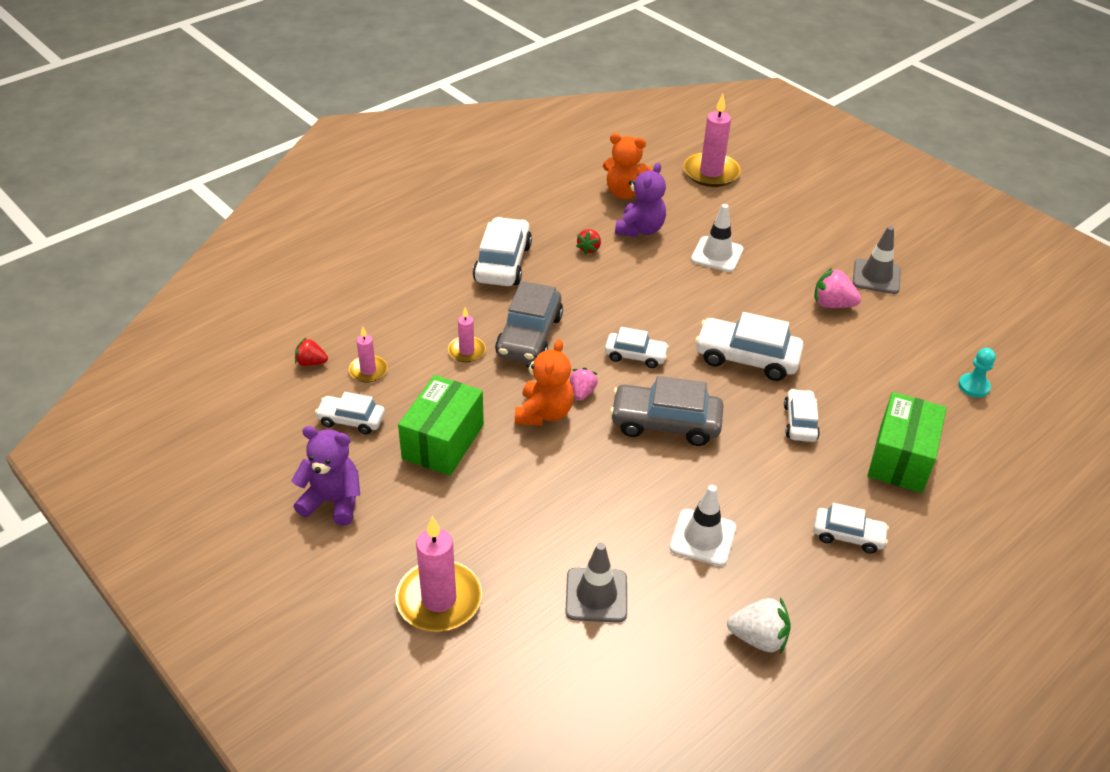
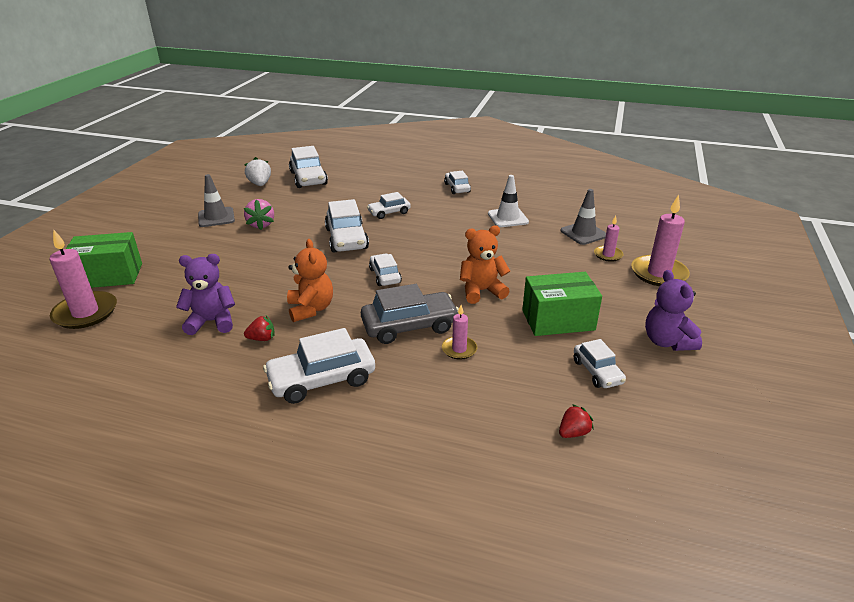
camera: 120 degrees left, 10 degrees down
red strawberry [295,338,328,366] -> red strawberry turned 105 degrees counterclockwise [559,404,594,438]
pink candle [349,327,388,383] -> pink candle moved to [594,216,623,262]
pink strawberry [570,368,598,401] -> none
orange teddy bear [603,133,653,199] -> orange teddy bear moved to [287,239,333,322]
grey car [610,376,724,446] -> none
white traffic cone [691,204,744,272] -> none
white strawberry [727,597,791,654] -> white strawberry moved to [244,157,271,186]
green box [868,392,947,493] -> green box moved to [66,232,142,288]
turquoise pawn [958,348,996,398] -> white car [289,146,328,188]

